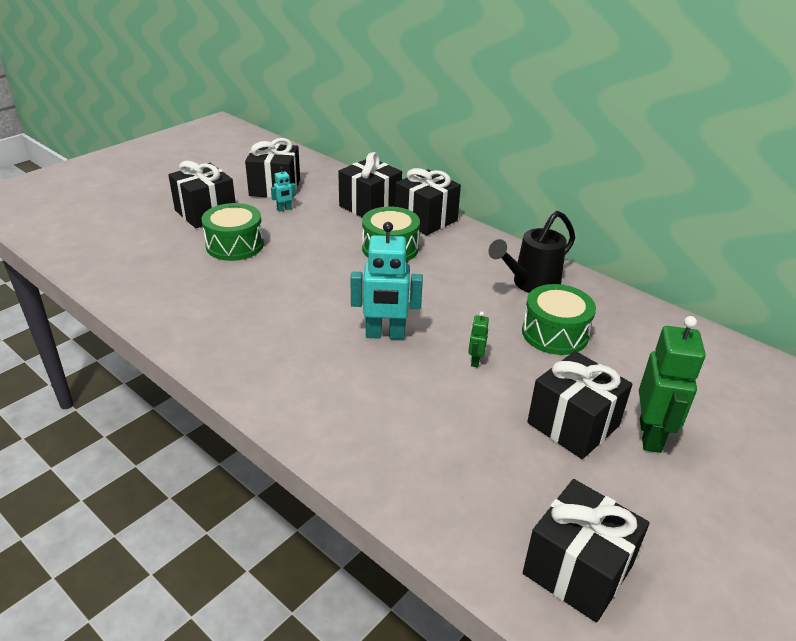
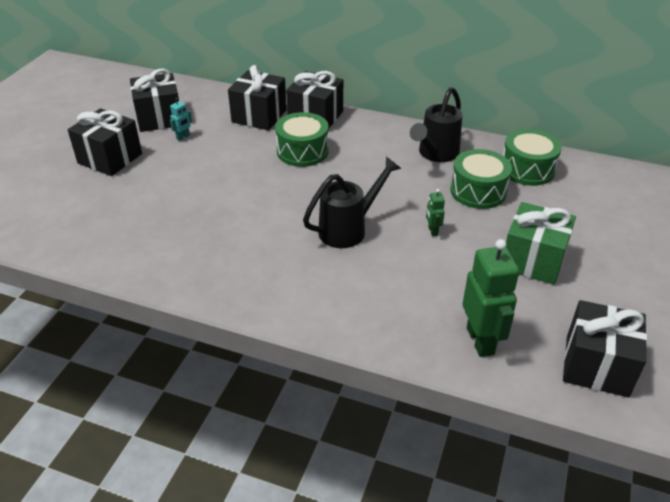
camera: 20 degrees left, 5 degrees up
green drum [202,203,264,261] -> green drum moved to [503,129,562,186]
turquoise robot [351,222,423,339] -> black watering can [303,157,401,248]
black gift [527,351,632,459] -> green gift [506,202,576,285]
green robot [639,316,706,453] -> green robot moved to [462,239,519,357]

